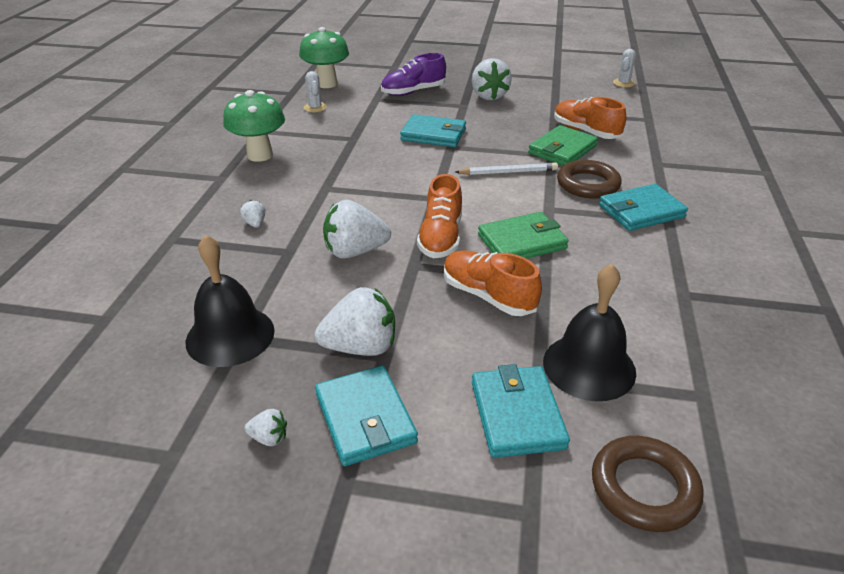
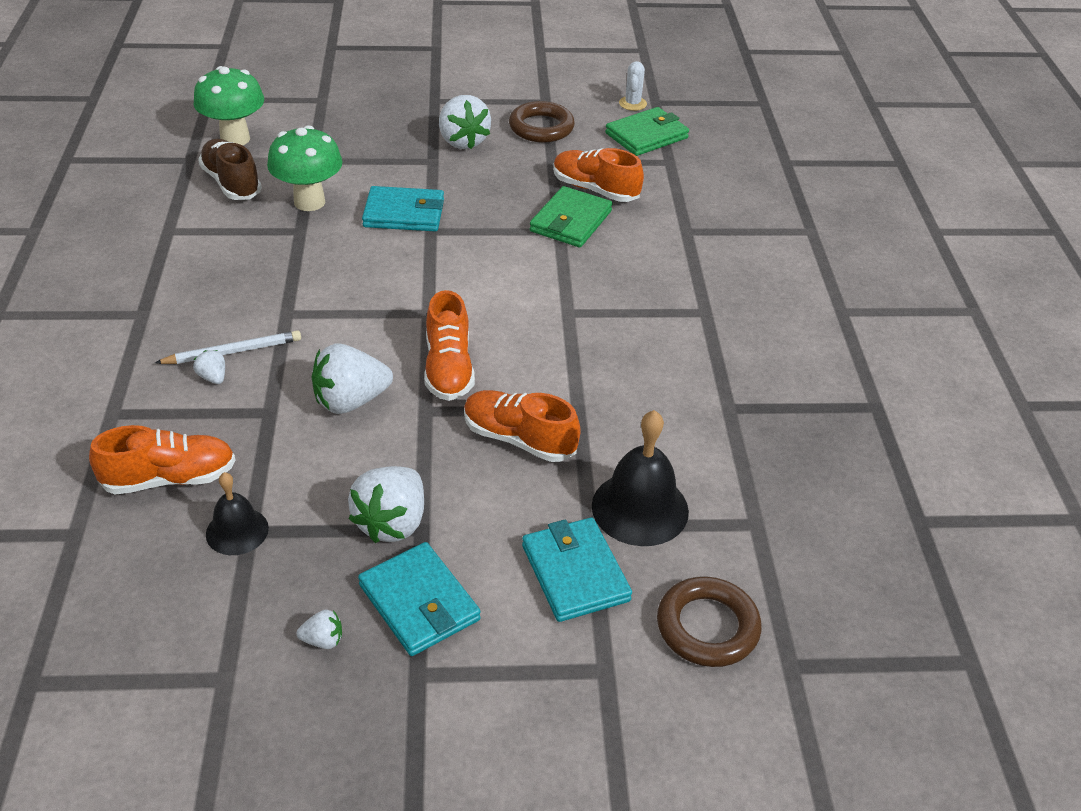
camera: 15 degrees left, 5 degrees up
black bell [186,235,275,367] -> black bell [206,472,269,555], size x0.61
green mushroom [223,90,285,162] -> green mushroom moved to [267,125,343,211]
white cactus [304,71,327,112] -> brown shoe [198,139,262,200]
white strawberry [315,287,395,356] -> white strawberry turned 135 degrees clockwise [348,466,424,543]
purple shoe [381,53,446,96] -> none
white pencil [455,163,558,175] -> white pencil moved to [155,330,301,364]
green wallet [478,212,569,259] -> green wallet moved to [605,107,689,156]
brown ring [557,160,622,198] -> brown ring moved to [509,101,575,143]
turquoise wallet [599,184,688,231] -> none
none -> orange shoe [89,425,236,494]

